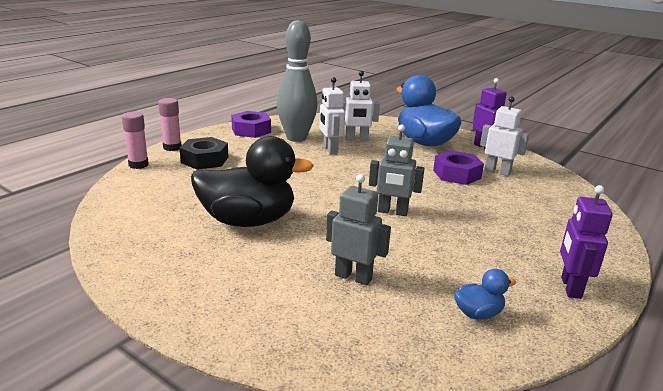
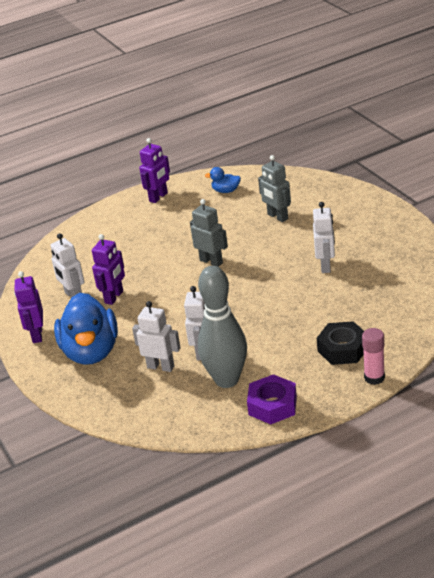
camera: 150 degrees left, 10 degrees up
pink glue stick [122,112,149,169] -> none
black duck [191,136,314,227] -> white robot [313,202,335,273]
purple nut [433,150,484,185] -> purple robot [92,234,125,305]

